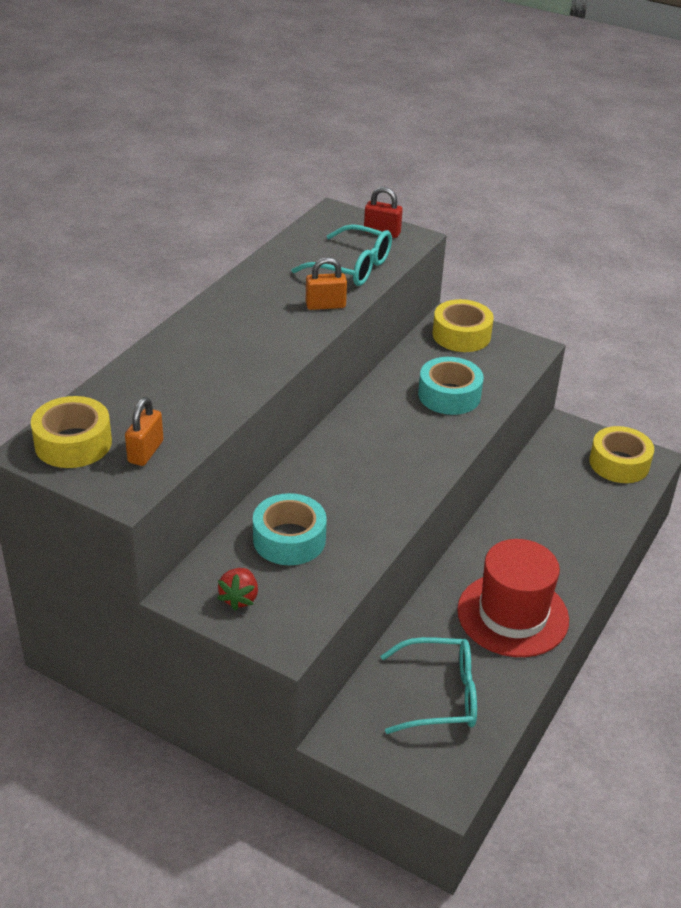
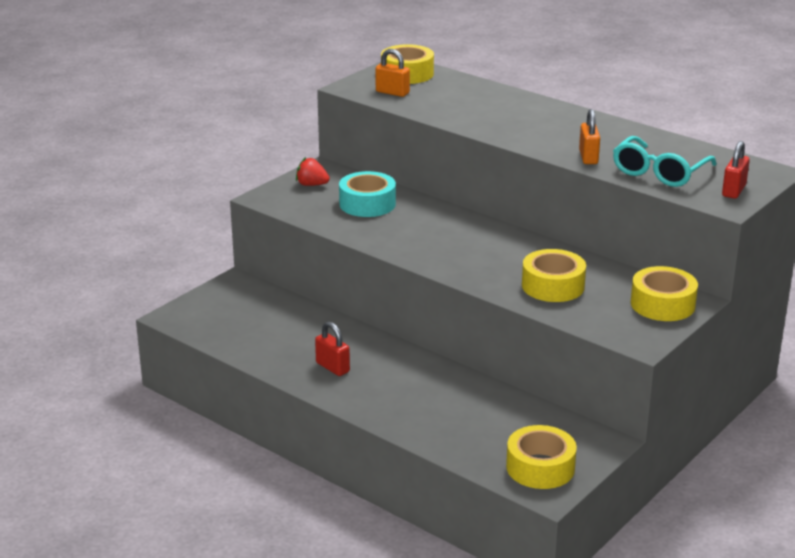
camera: 100 degrees right, 10 degrees down
turquoise glasses [381,637,477,734] -> none
turquoise tape [418,357,484,415] -> yellow tape [522,249,586,302]
red hat [457,539,569,657] -> red padlock [315,322,350,376]

